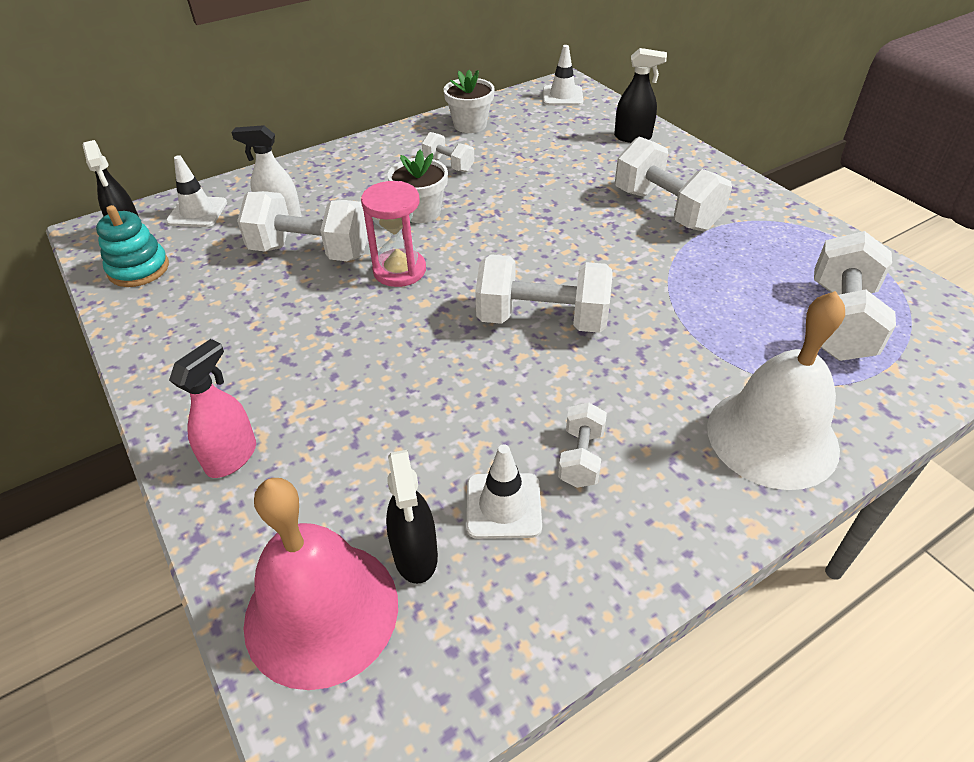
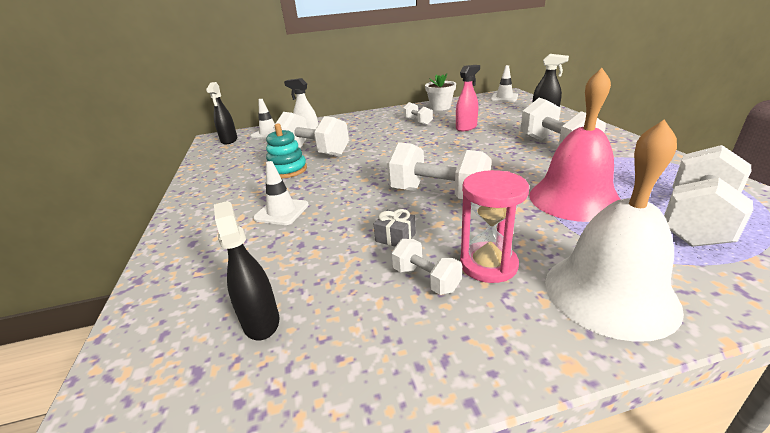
camera: 20 degrees right, 15 degrees down
turquoise stacking toy [96,205,169,287] -> turquoise stacking toy moved to [266,124,307,179]
pink spray bottle [169,339,256,478] -> pink spray bottle moved to [456,65,480,131]
pink bell [244,478,398,690] -> pink bell moved to [529,68,621,222]
pink hourglass [361,181,426,287] -> pink hourglass moved to [460,170,529,283]
black spray bottle [386,450,438,584] -> black spray bottle turned 150 degrees clockwise [214,201,279,340]
white flower pot [387,150,448,223] -> none
white traffic cone [467,444,542,539] -> white traffic cone moved to [253,161,309,225]
white dumbbell [558,402,607,488] -> white dumbbell turned 75 degrees counterclockwise [392,239,462,295]
none -> grey gift [374,209,416,247]

